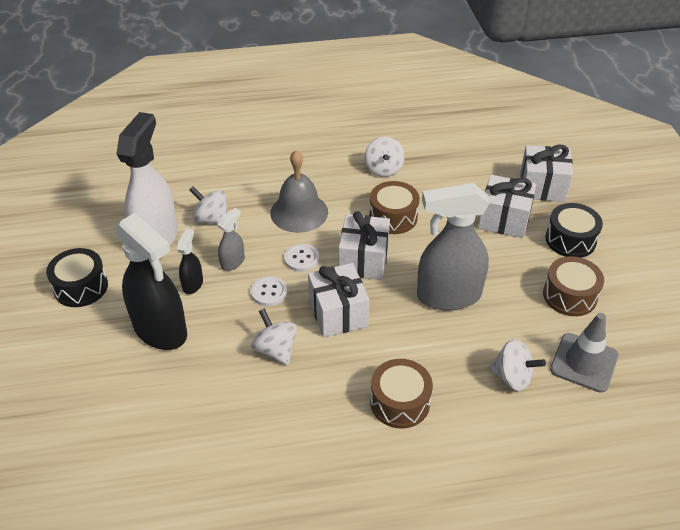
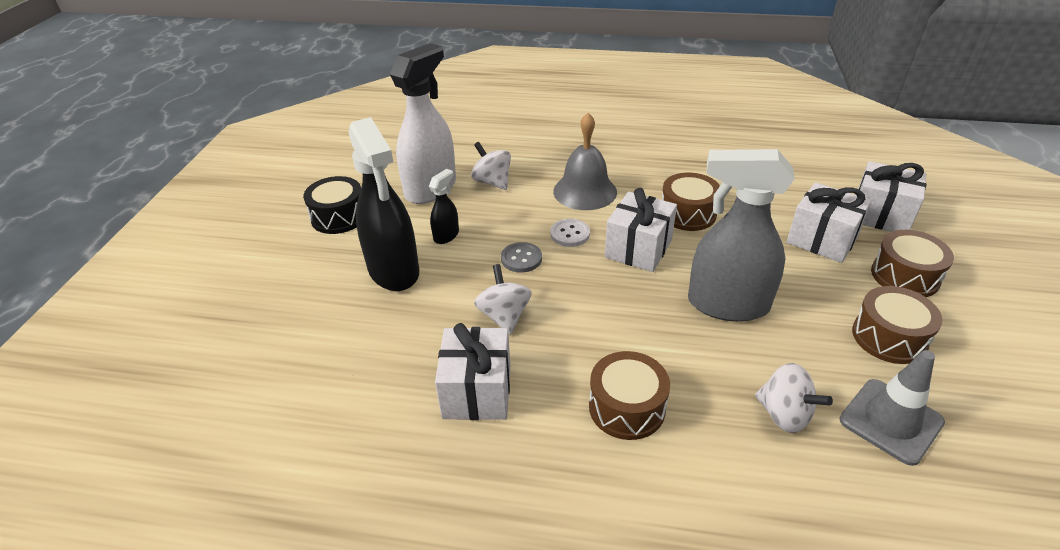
camera: 20 degrees right, 5 degrees down
grey spray bottle [217,208,245,271] -> none
white button [251,276,287,306] -> grey button [501,242,542,272]
white gift [308,263,369,338] -> white gift moved to [435,323,510,420]
white spinning top [365,136,405,177] -> none
black drum [545,203,603,258] -> brown drum [871,230,954,297]

